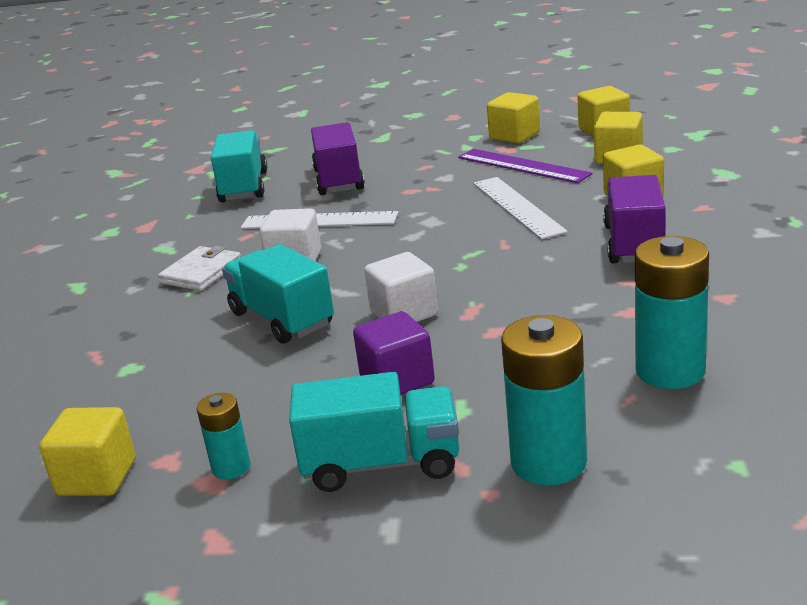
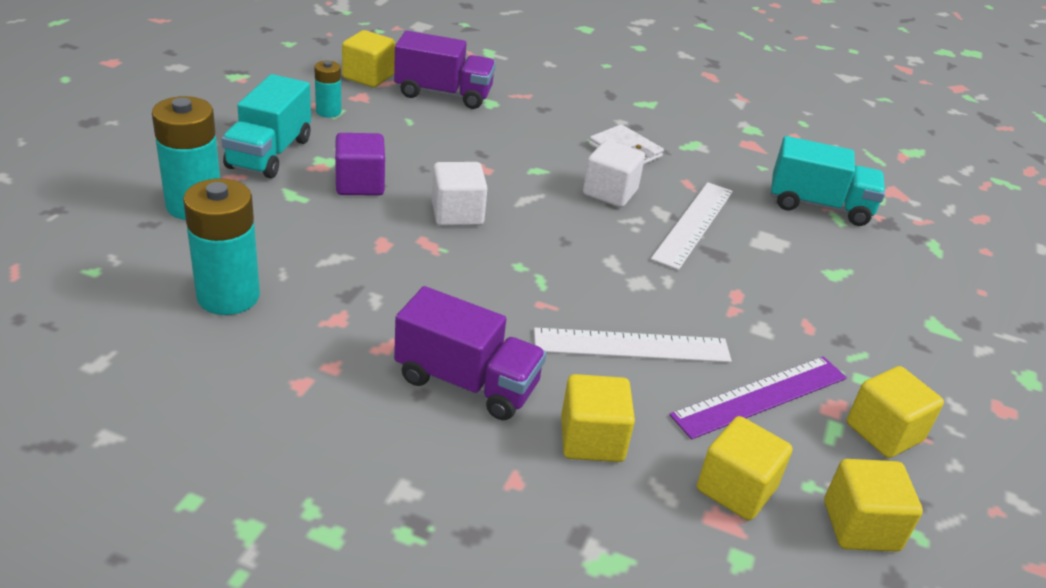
camera: 100 degrees right, 10 degrees up
turquoise truck [222,244,334,344] -> none
purple truck [311,122,365,195] -> purple truck moved to [394,31,496,109]

